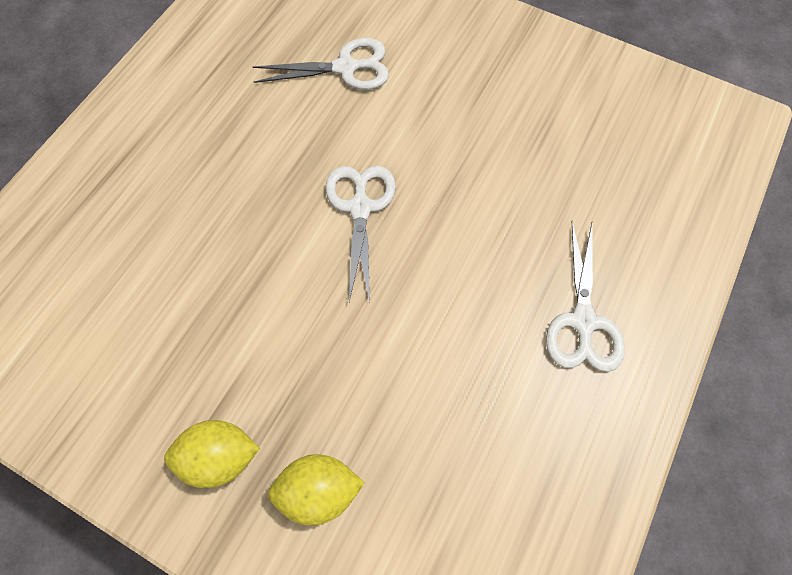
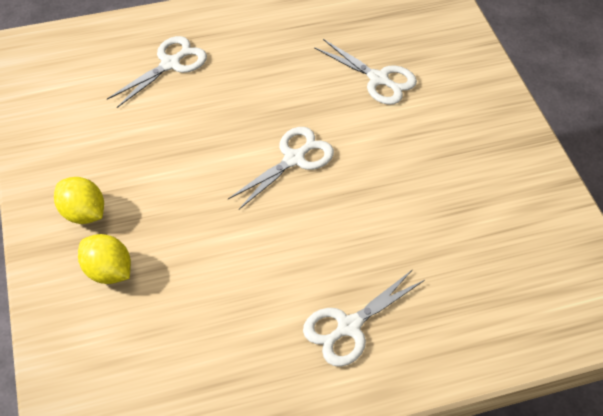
camera: 45 degrees right, 15 degrees down
none -> white scissors [107,36,207,108]

